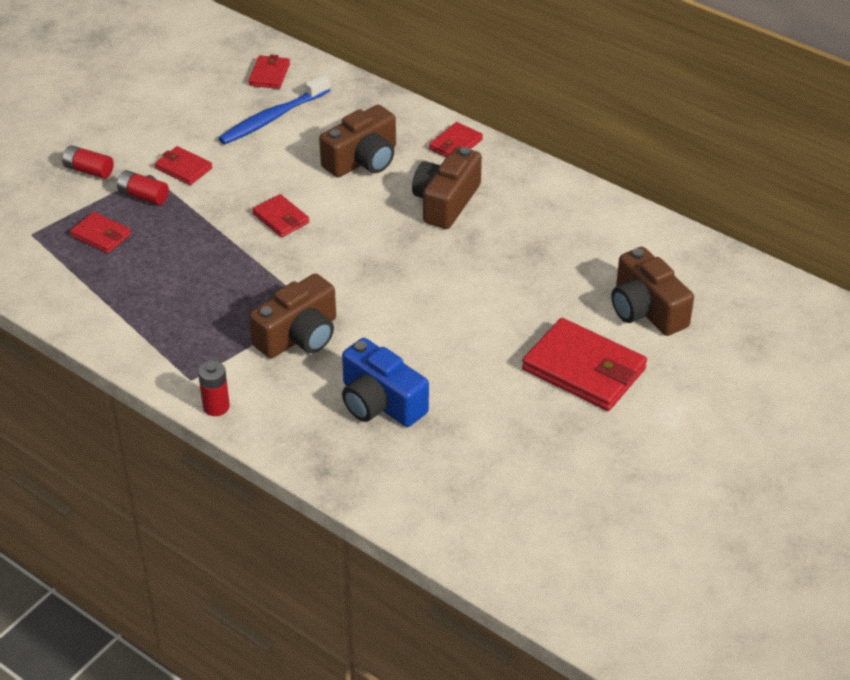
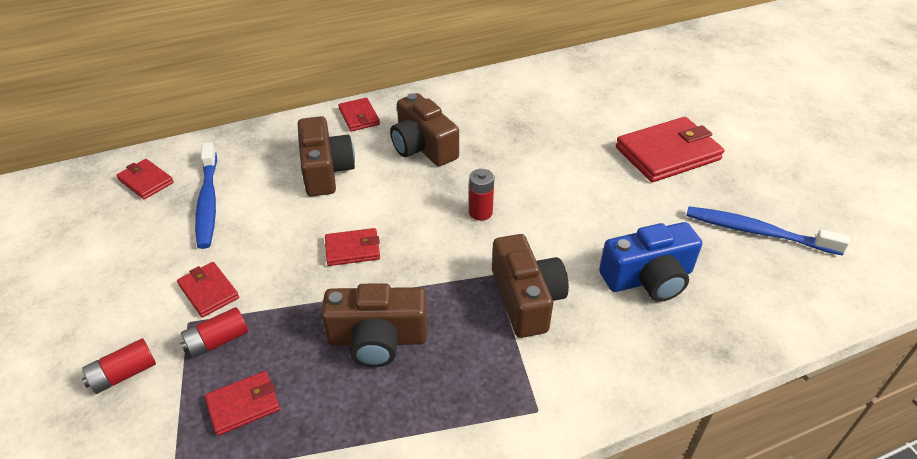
camera: 60 degrees left, 0 degrees up
red wallet [155,146,212,185] -> red wallet turned 75 degrees clockwise [177,262,239,318]
red battery [198,361,230,416] -> red battery moved to [469,169,494,221]
brown camera [611,247,694,336] -> brown camera moved to [321,283,427,367]
none -> blue toothbrush [686,206,850,255]

